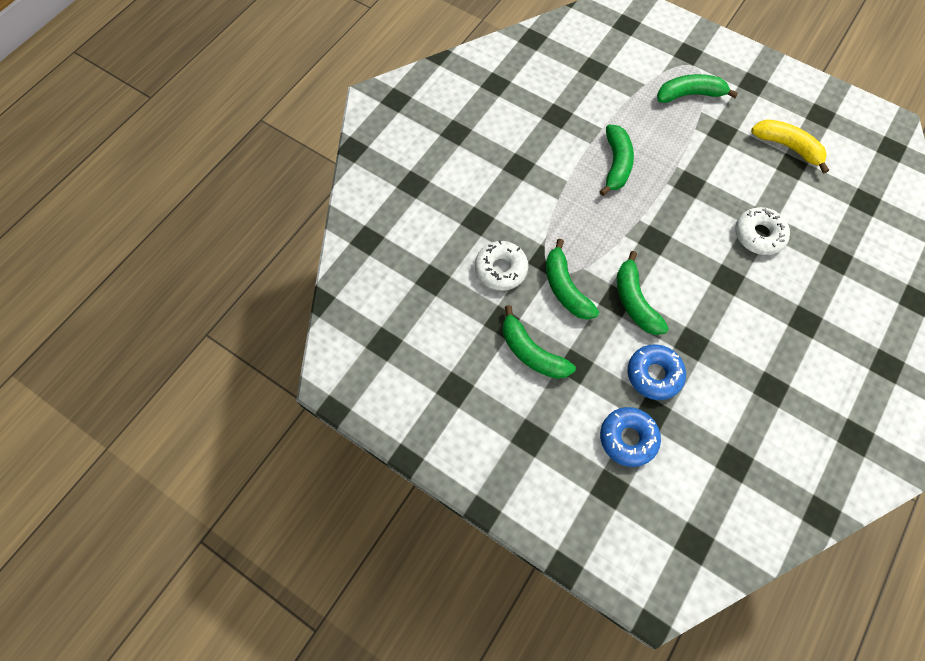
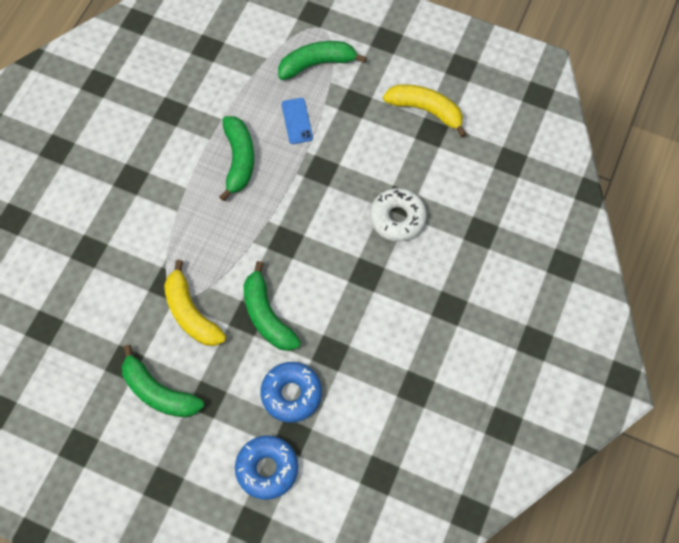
camera: 10 degrees left, 0 degrees up
white donut [475,240,528,291] -> none
green banana [546,239,599,320] -> yellow banana [164,260,226,346]
none -> blue phone [282,98,313,144]

